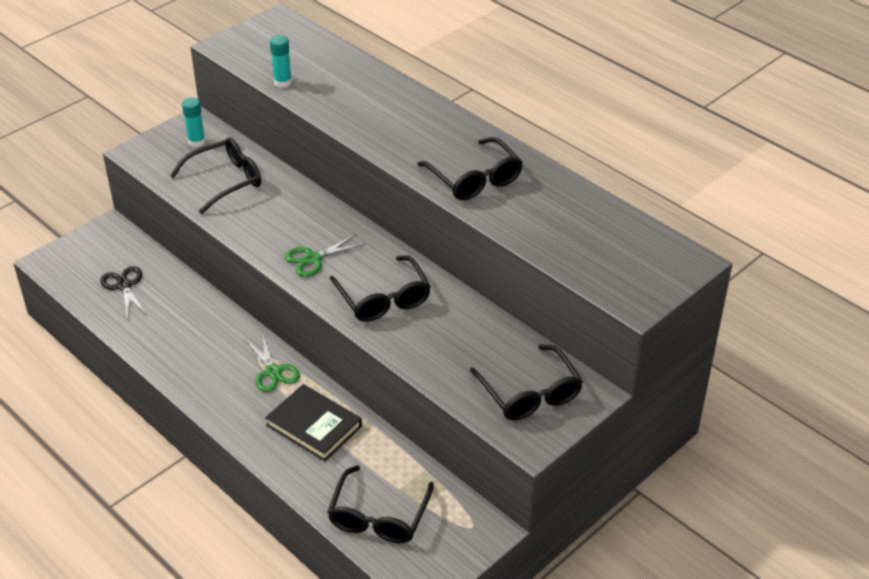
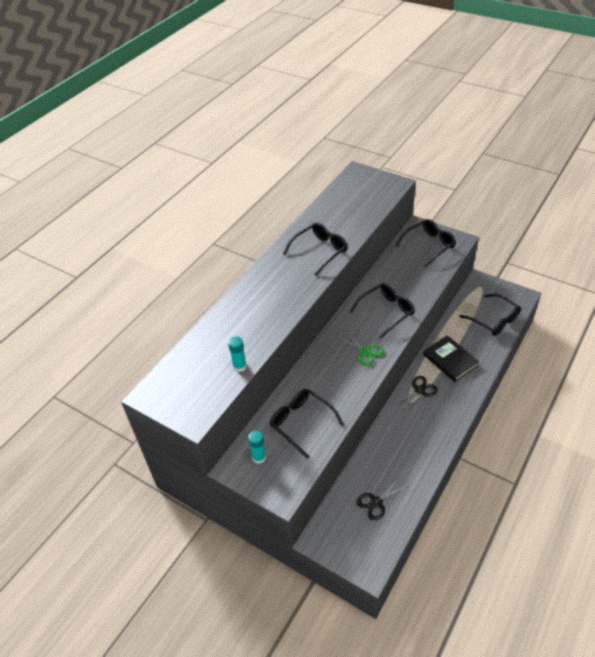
camera: 100 degrees left, 5 degrees up
green scissors [245,335,300,392] -> black scissors [391,376,438,411]
black book [265,384,362,461] -> black book turned 60 degrees counterclockwise [423,335,479,382]
black glasses [327,465,434,543] -> black glasses turned 45 degrees clockwise [459,294,521,336]

